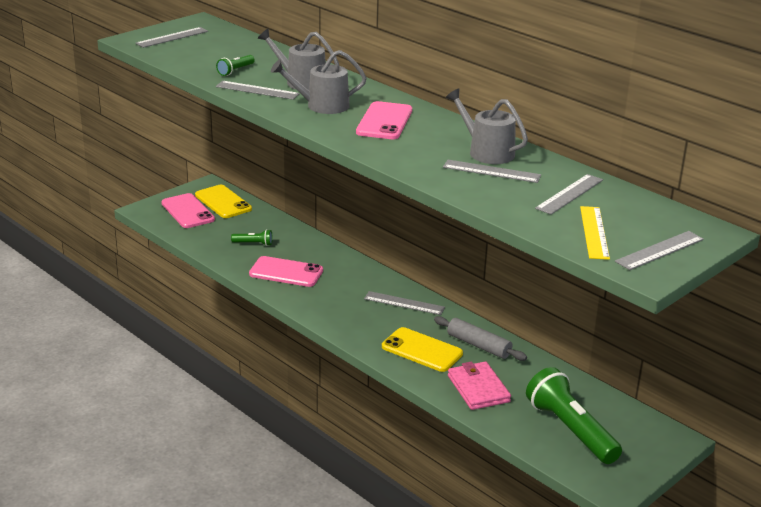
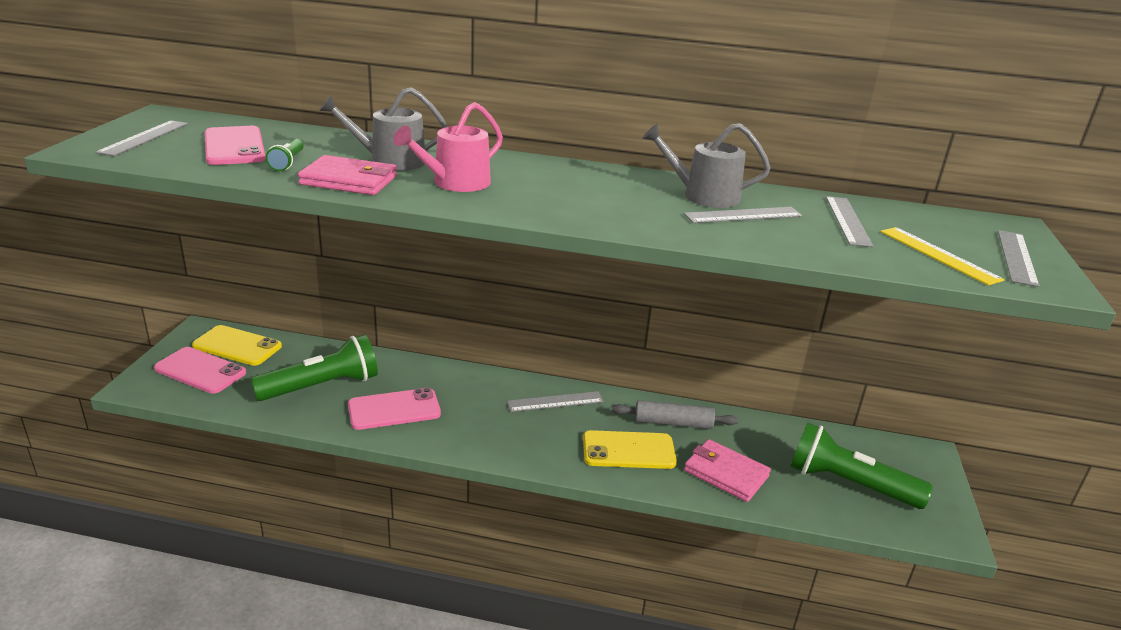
camera: 35 degrees left, 0 degrees up
grey ruler [216,81,300,100] -> pink wallet [298,155,397,195]
green flashlight [231,229,273,246] -> green flashlight [250,334,378,401], size x2.25
grey watering can [271,50,367,114] -> pink watering can [393,102,503,192]
pink phone [356,101,412,139] -> pink phone moved to [205,126,266,165]

